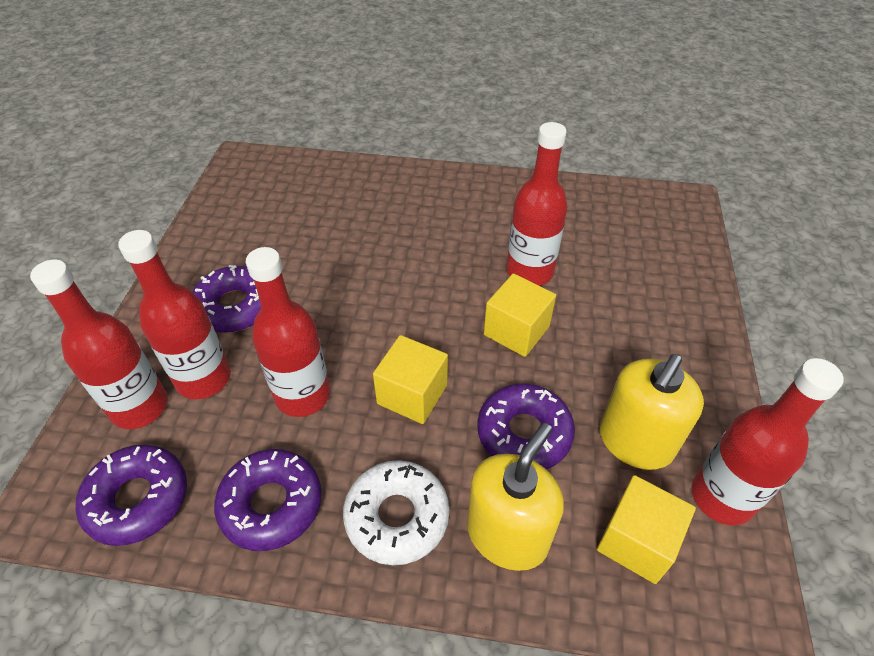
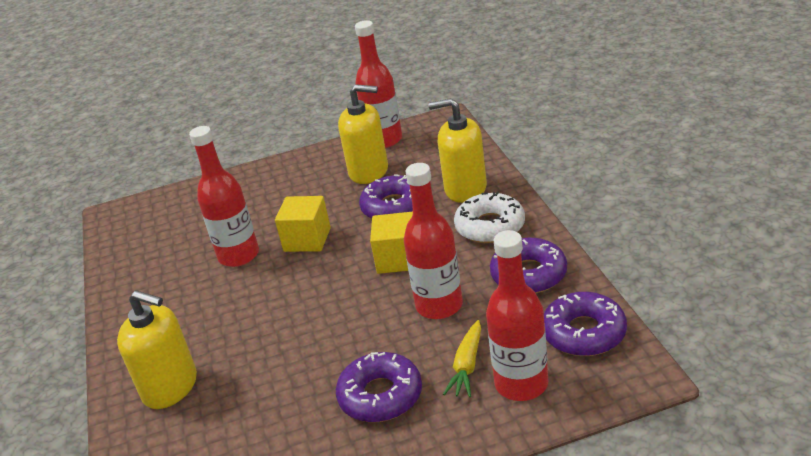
camera: 110 degrees left, 15 degrees down
red bottle [118,230,231,400] -> yellow carrot [443,320,481,398]
yellow cube [597,475,696,584] -> none
none -> yellow soap dispenser [117,291,197,409]

